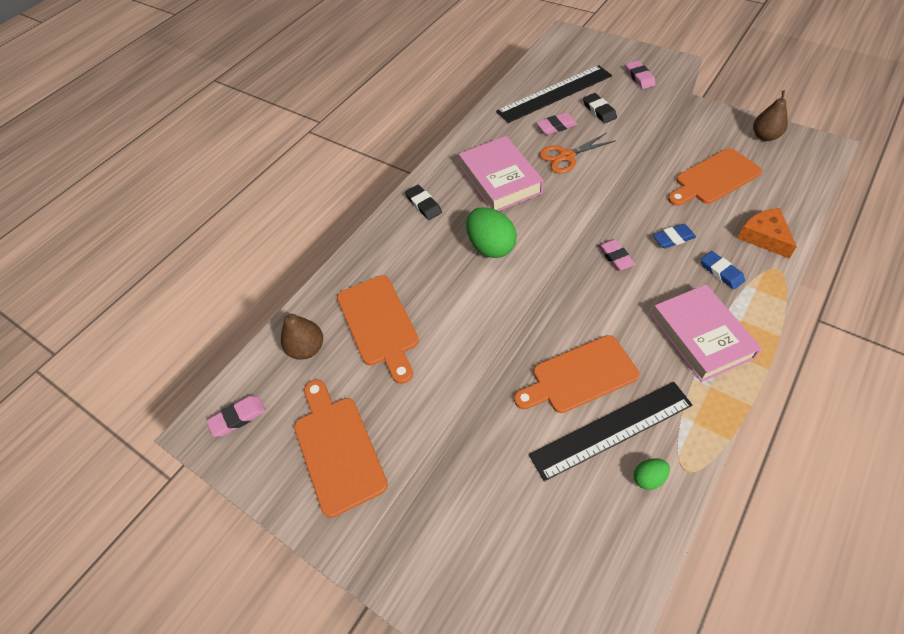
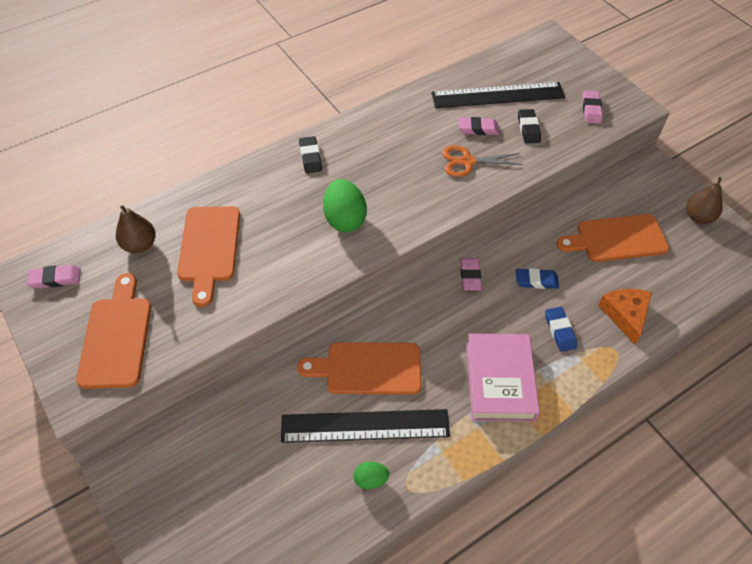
camera: 15 degrees right, 0 degrees up
pink book [459,136,544,211] -> none

